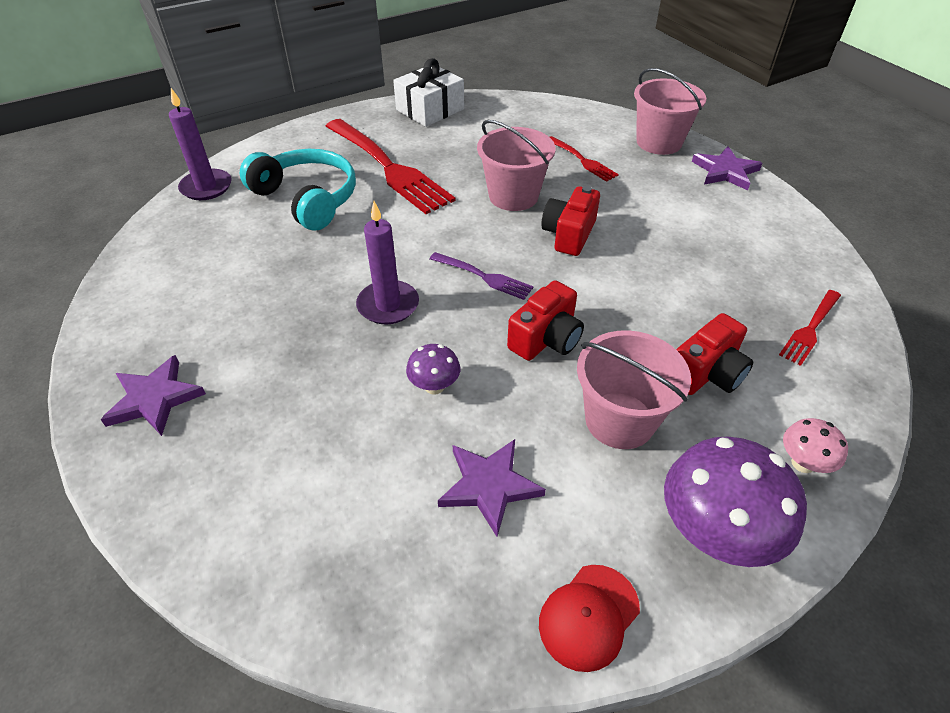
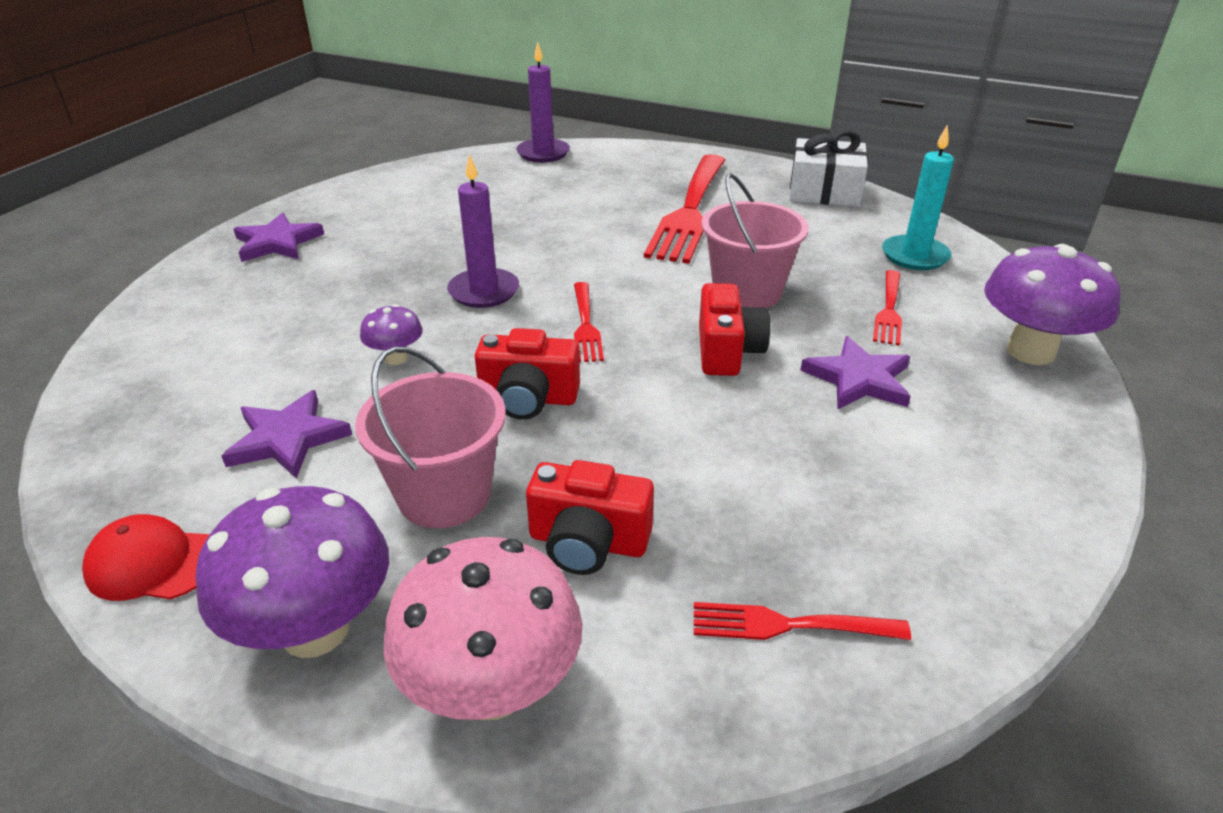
camera: 55 degrees right, 10 degrees down
turquoise headphones [239,149,356,231] -> none
purple fork [430,252,533,300] -> red fork [574,282,604,362]
red camera [541,186,600,256] -> red camera turned 105 degrees clockwise [699,283,771,376]
pink bucket [634,68,706,155] -> purple mushroom [984,244,1120,365]
purple star [692,146,762,190] -> purple star moved to [800,336,911,410]
pink mushroom [783,418,848,473] -> pink mushroom [384,537,582,720], size x1.99
none -> turquoise candle [882,124,954,270]

